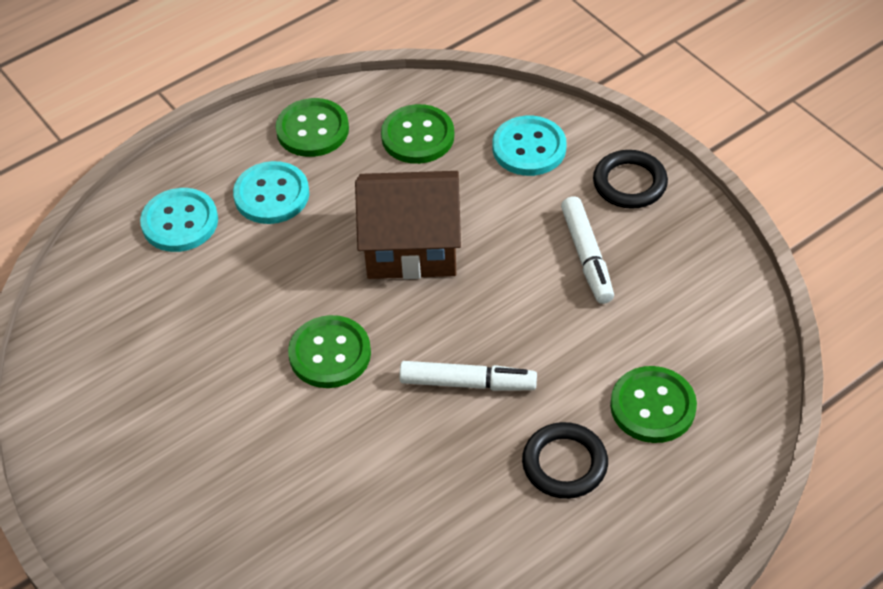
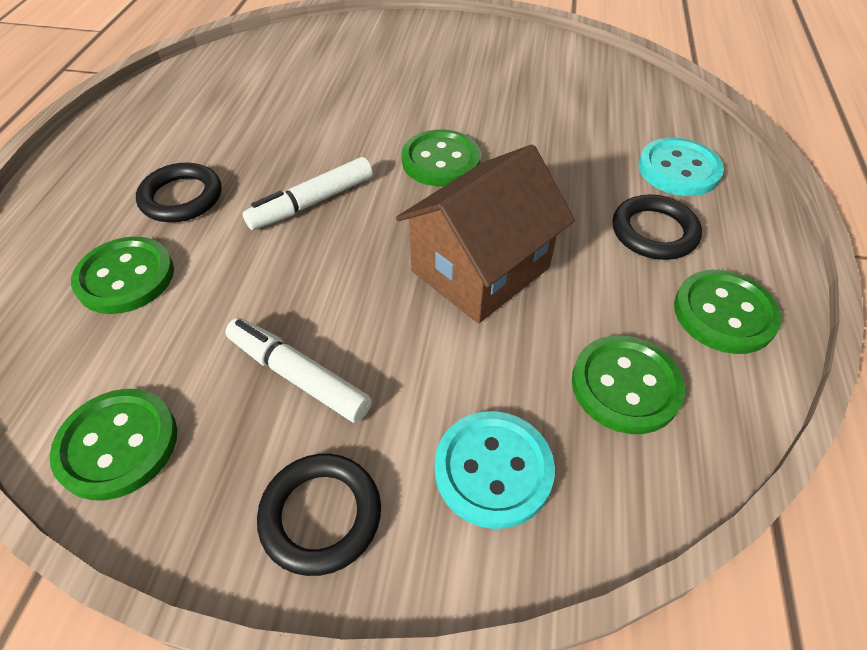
camera: 135 degrees right, 0 degrees up
turquoise button [233,161,309,224] -> black ring [613,195,702,260]
none -> green button [50,389,177,500]

